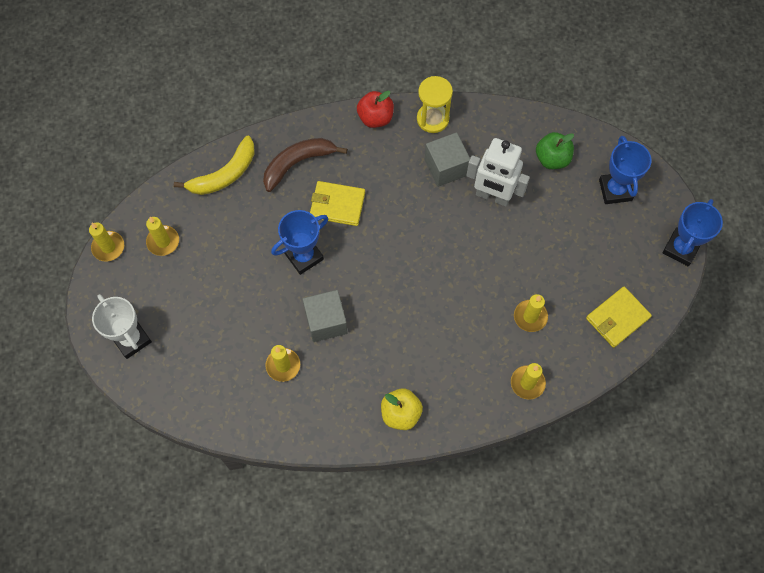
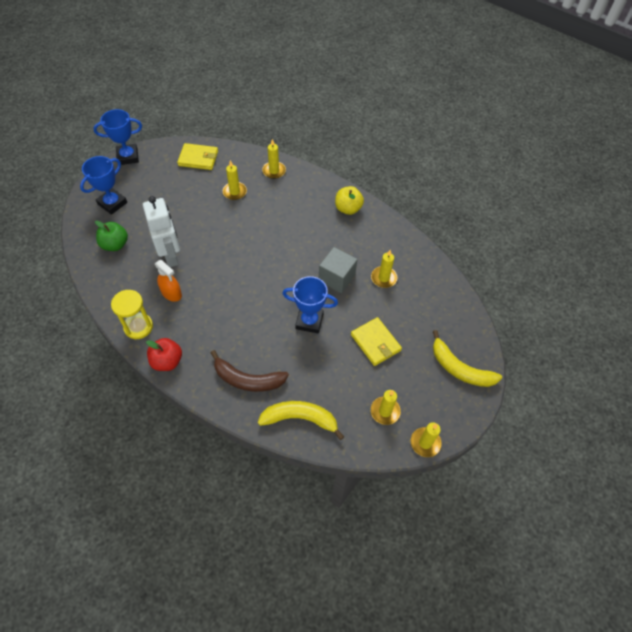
camera: 135 degrees left, 10 degrees down
white trophy [92,294,152,359] -> yellow banana [433,330,502,387]
yellow wallet [310,181,365,226] -> yellow wallet moved to [351,317,402,366]
grey cube [425,132,470,187] -> orange spray bottle [155,260,182,302]

